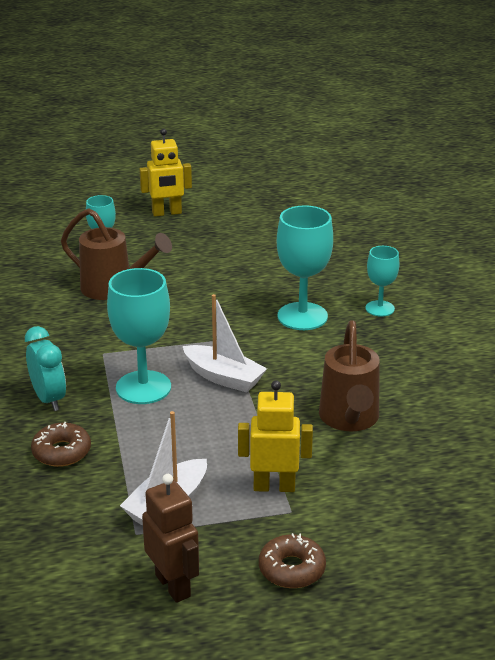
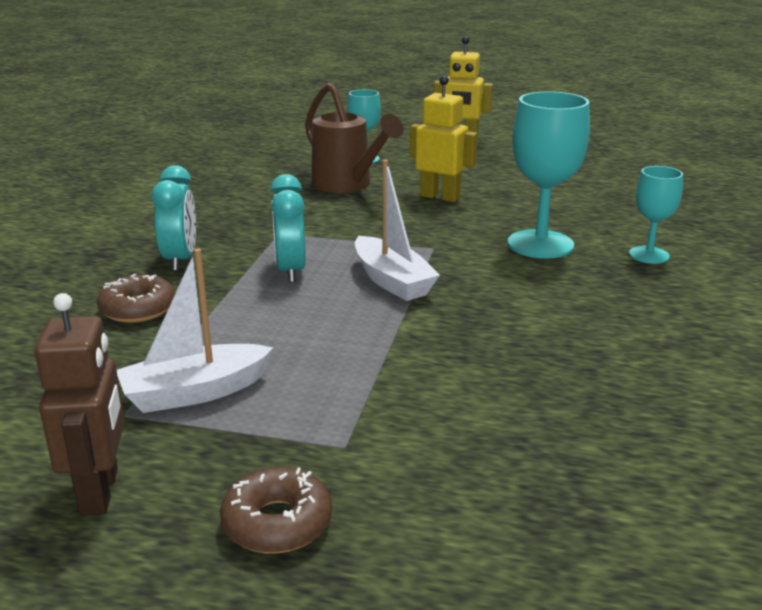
camera: 25 degrees right, 5 degrees down
turquoise goblet [107,268,171,404] -> turquoise clock [270,174,306,283]
yellow robot [238,380,313,492] -> yellow robot moved to [410,76,478,202]
brown watering can [319,320,380,431] -> none

